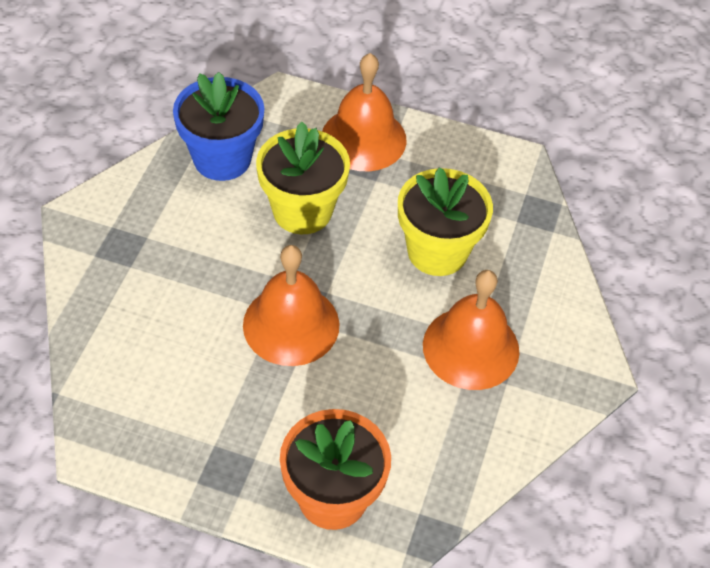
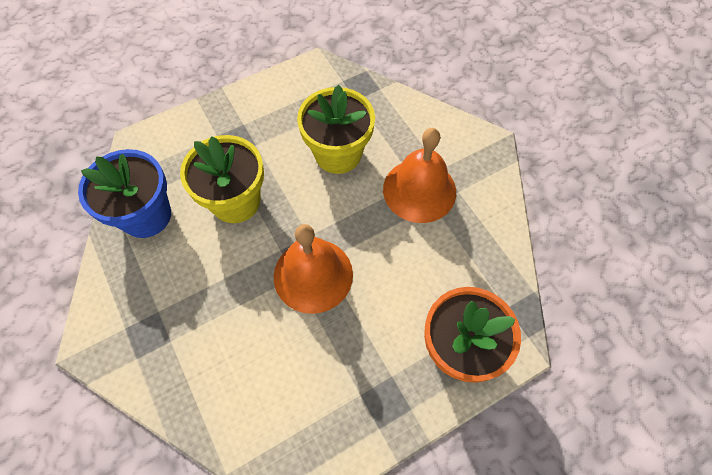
camera: 45 degrees left, 10 degrees up
orange bell [322,53,407,171] -> none

